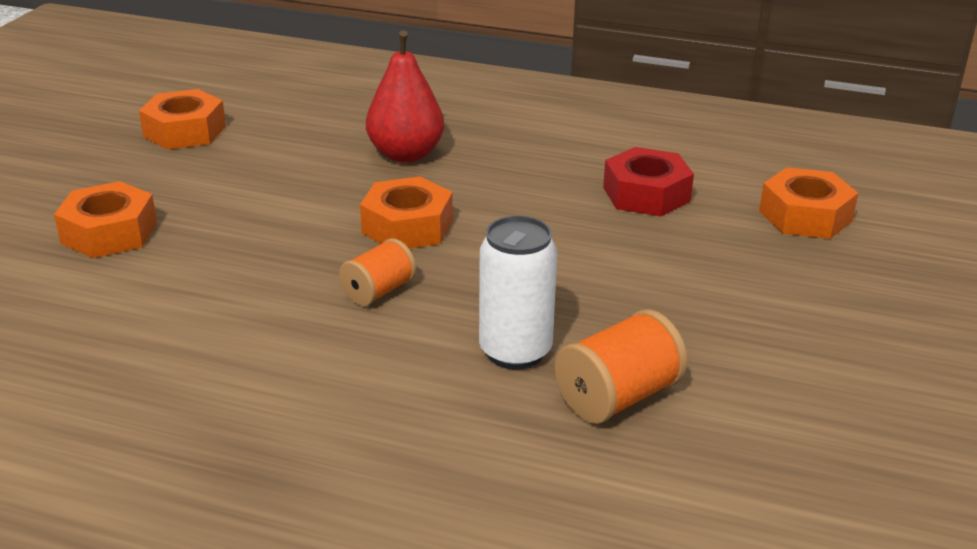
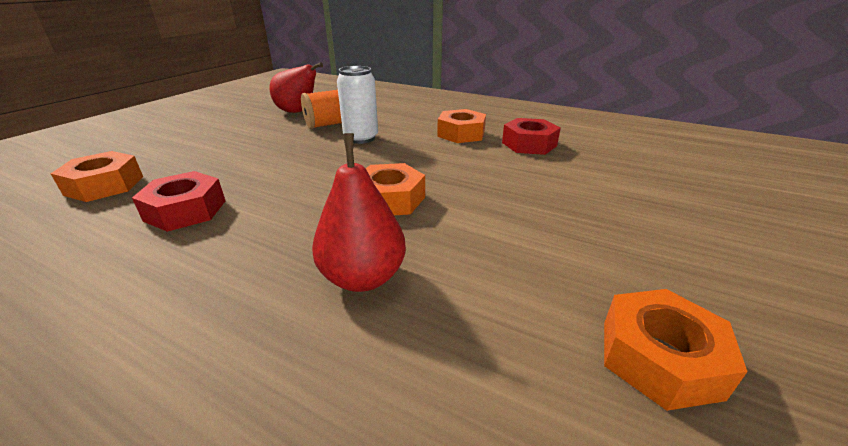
camera: 170 degrees left, 0 degrees up
orange nut [54,181,157,258] -> orange nut moved to [437,109,486,143]
orange spool [339,238,416,306] -> none
none -> red pear [269,62,323,113]
none -> red nut [502,118,561,155]

